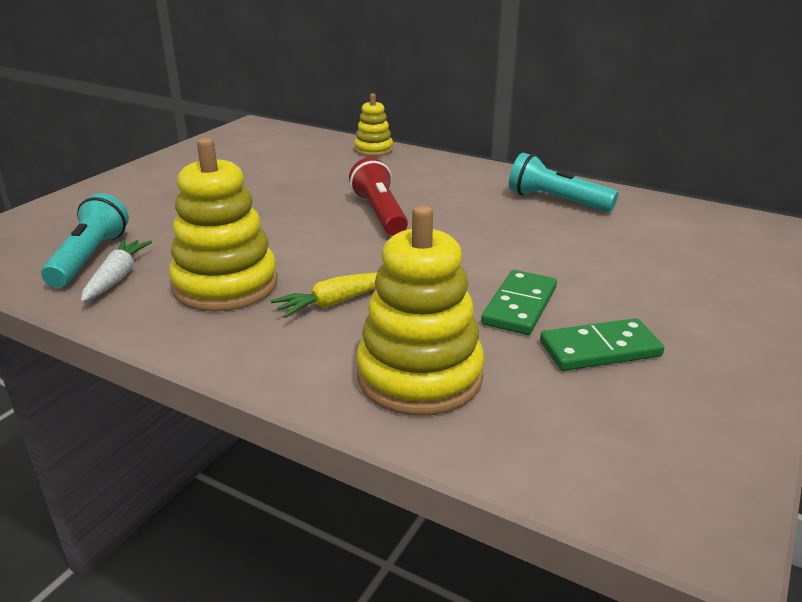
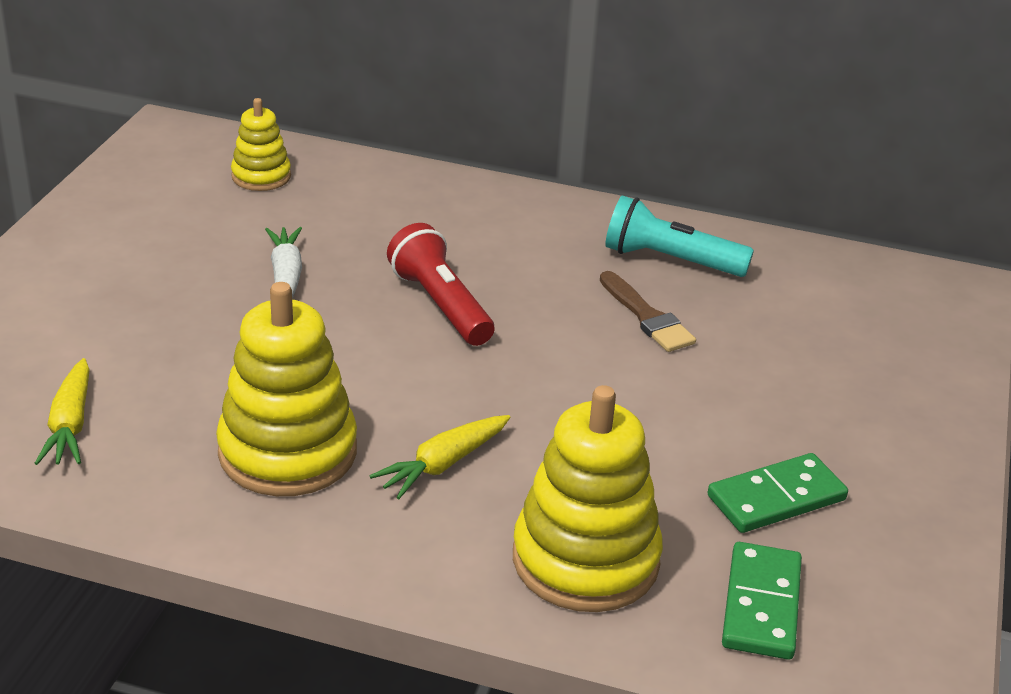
camera: 15 degrees left, 5 degrees up
turquoise flashlight [41,193,129,288] -> yellow carrot [34,358,90,465]
white carrot [81,240,152,302] -> white carrot moved to [265,227,302,298]
yellow stacking toy [354,93,393,157] -> yellow stacking toy moved to [231,98,291,191]
green domino [481,270,557,335] -> green domino moved to [722,542,802,660]
none -> brown brush [600,271,696,352]

